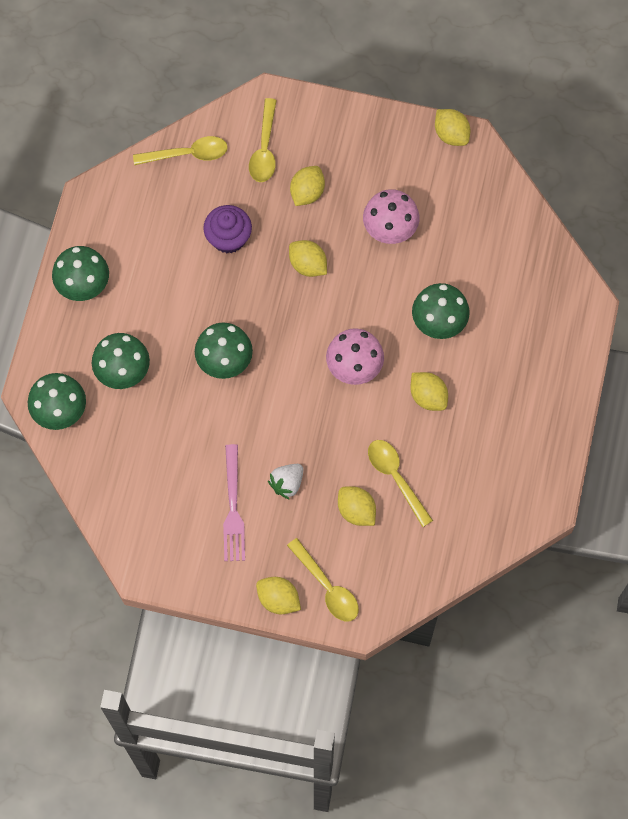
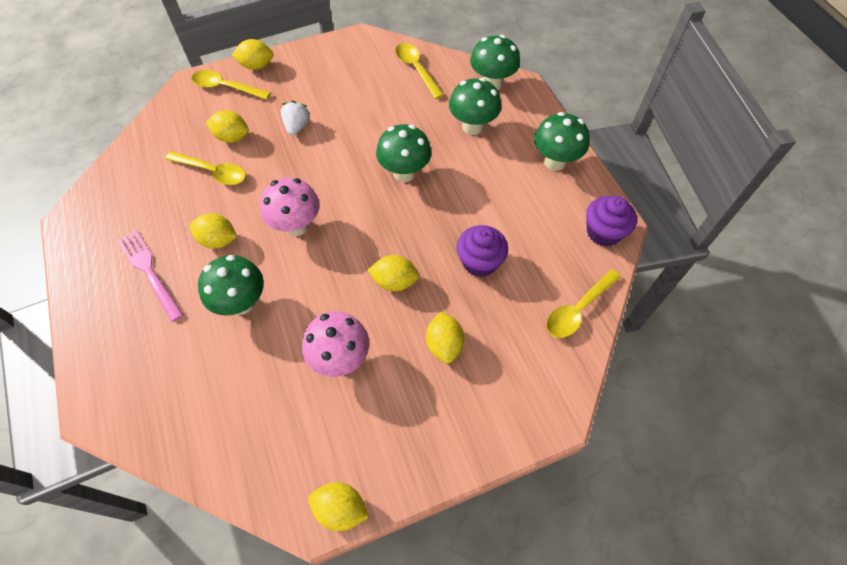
camera: 145 degrees right, 10 degrees down
pink fork [223,444,245,561] -> pink fork moved to [118,230,183,322]
yellow spoon [249,98,277,182] -> yellow spoon moved to [395,43,444,99]
none -> purple cupcake [586,196,637,247]

